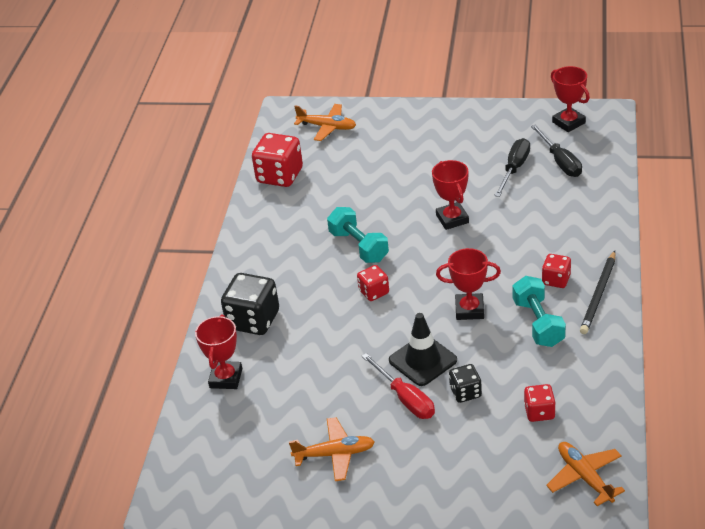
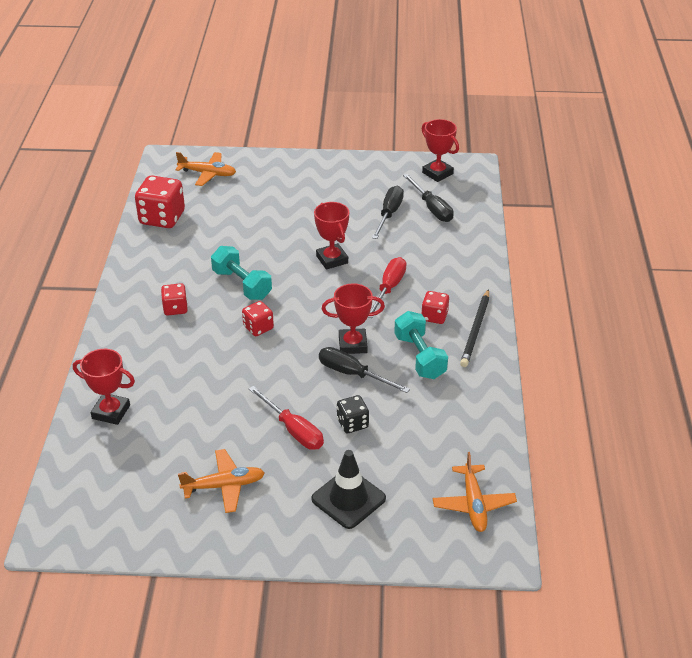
camera: 10 degrees left, 0 degrees up
red trophy [195,315,242,389] -> red trophy turned 75 degrees counterclockwise [73,349,135,425]
black dice [221,273,279,335] -> none
black traffic cone [389,313,457,386] -> black traffic cone moved to [311,450,386,529]
red dice [524,384,556,422] -> red dice moved to [161,283,188,315]
orange plane [546,442,625,506] -> orange plane turned 150 degrees counterclockwise [433,452,517,532]
none -> black screwdriver [319,347,410,393]
none -> red screwdriver [368,257,407,318]

